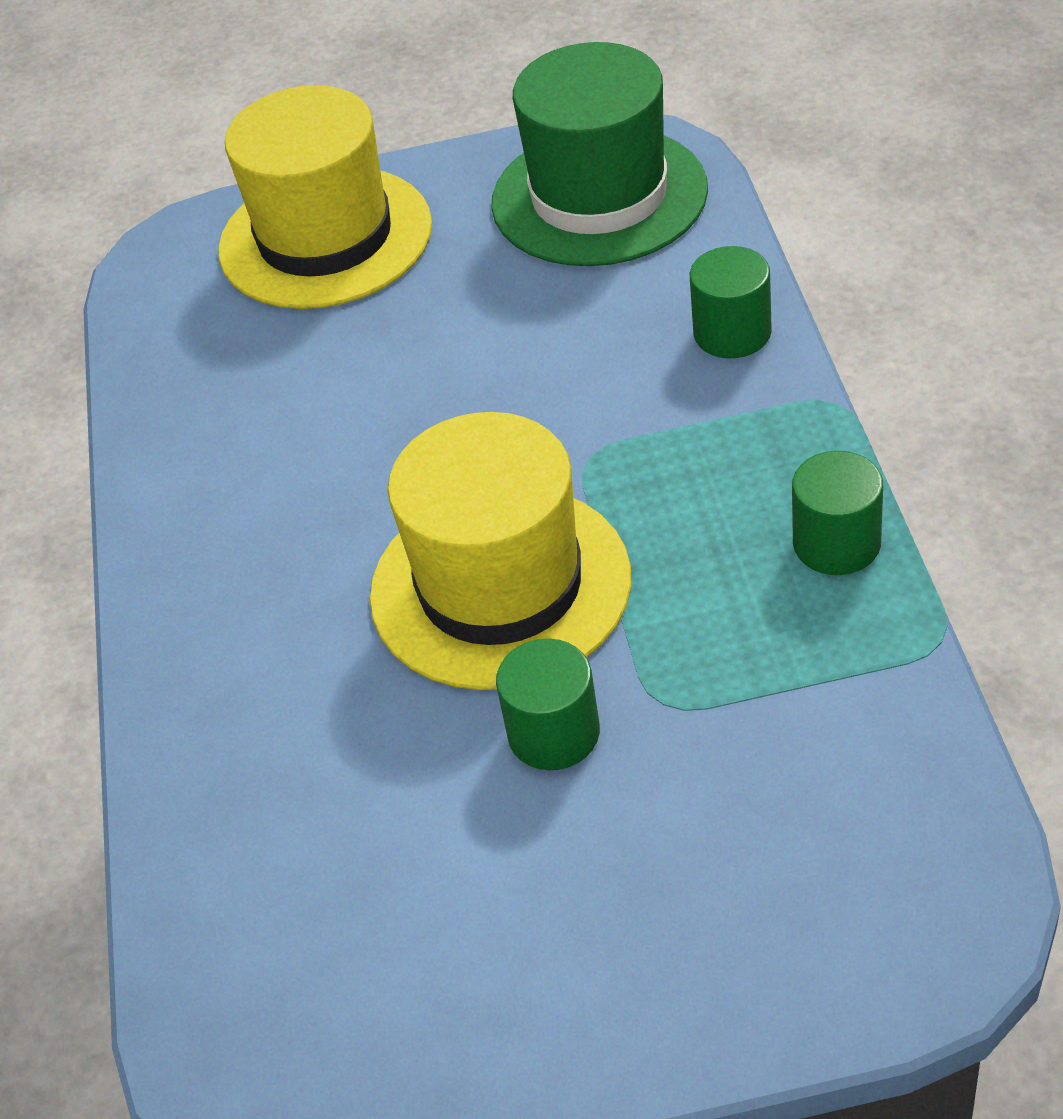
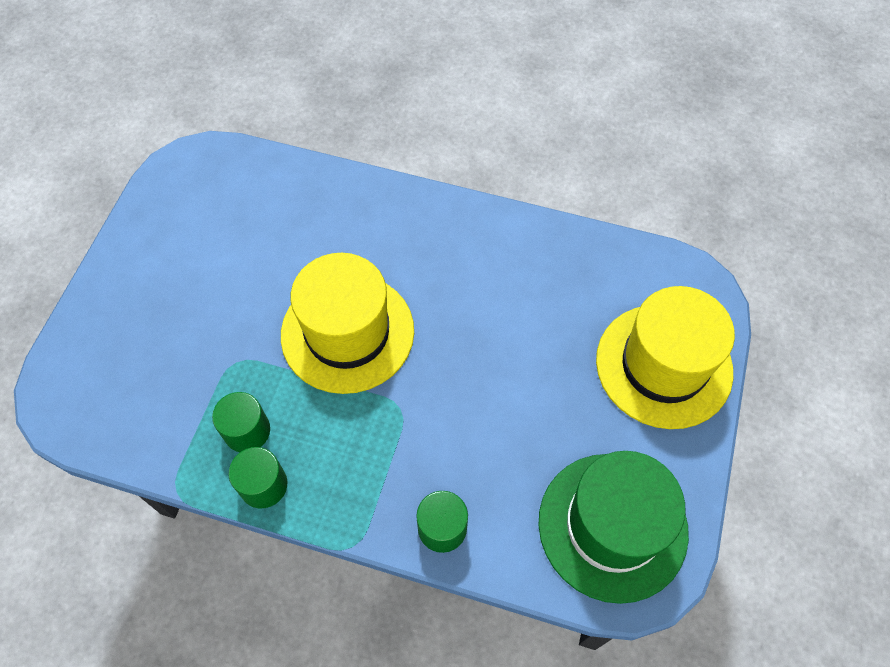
camera: 110 degrees right, 15 degrees up
green cylinder [496,639,600,770] -> green cylinder moved to [212,392,270,452]

